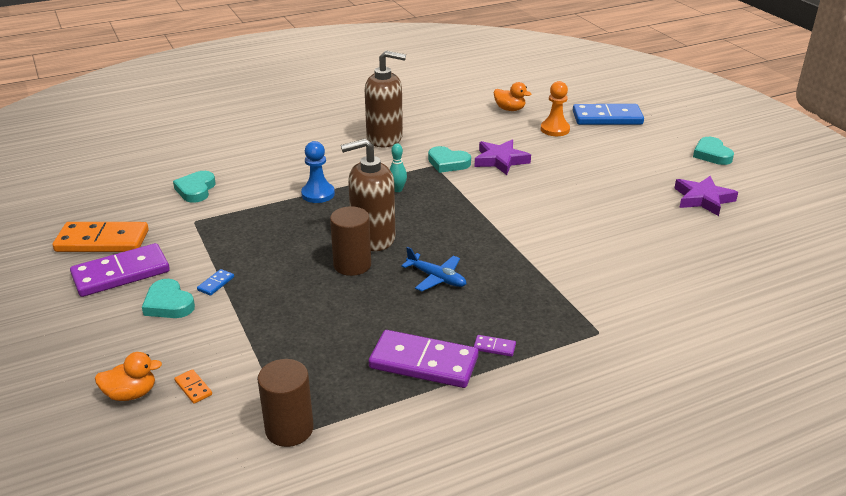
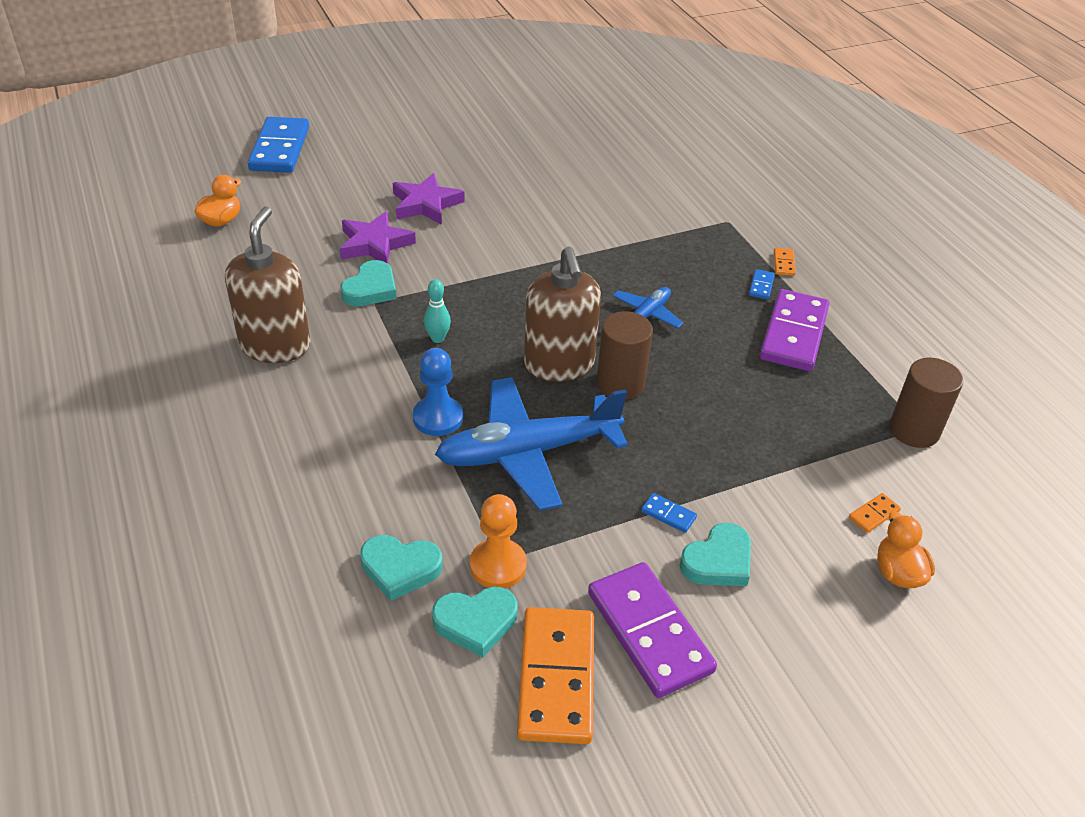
camera: 90 degrees left, 10 degrees up
purple domino [474,335,516,357] -> blue domino [749,269,775,299]
orange pawn [541,81,570,136] -> orange pawn moved to [470,494,527,588]
purple star [674,176,738,216] -> purple star moved to [393,173,465,225]
turquoise heart [693,137,734,165] -> turquoise heart moved to [432,587,518,657]
none -> blue plane [435,377,628,511]
none -> orange domino [774,248,796,276]

